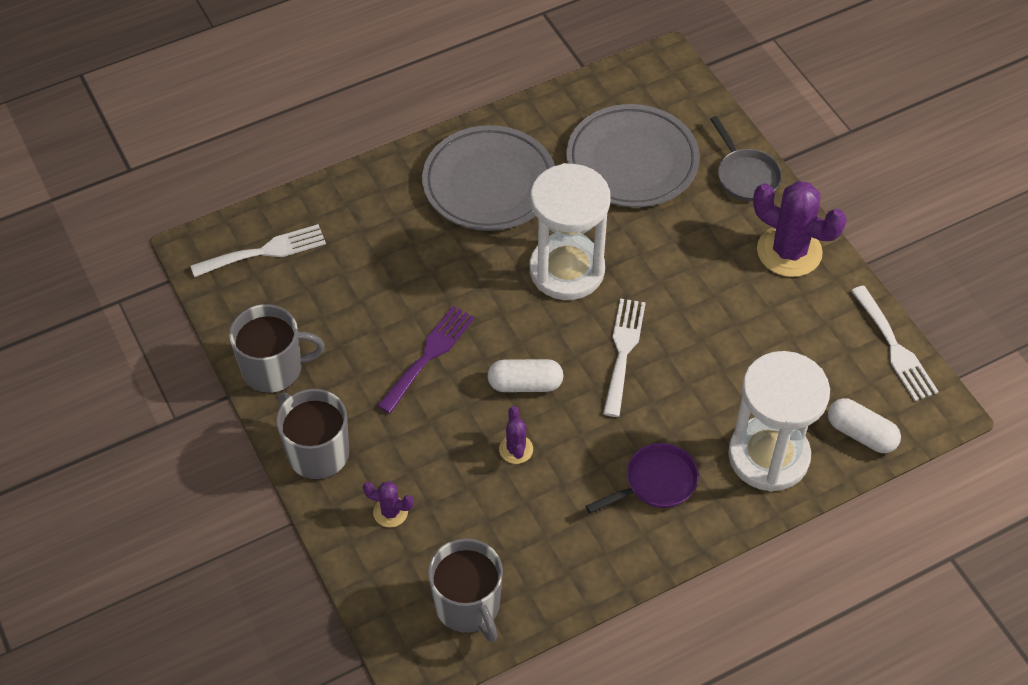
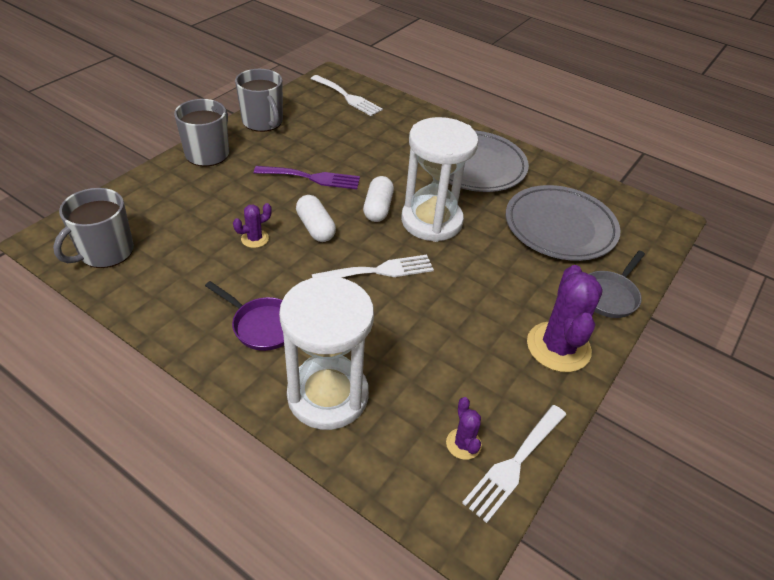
camera: 60 degrees right, 10 degrees down
purple cactus [363,481,414,527] -> purple cactus moved to [446,397,482,460]
white capsule [828,398,901,453] -> white capsule moved to [363,176,394,222]

